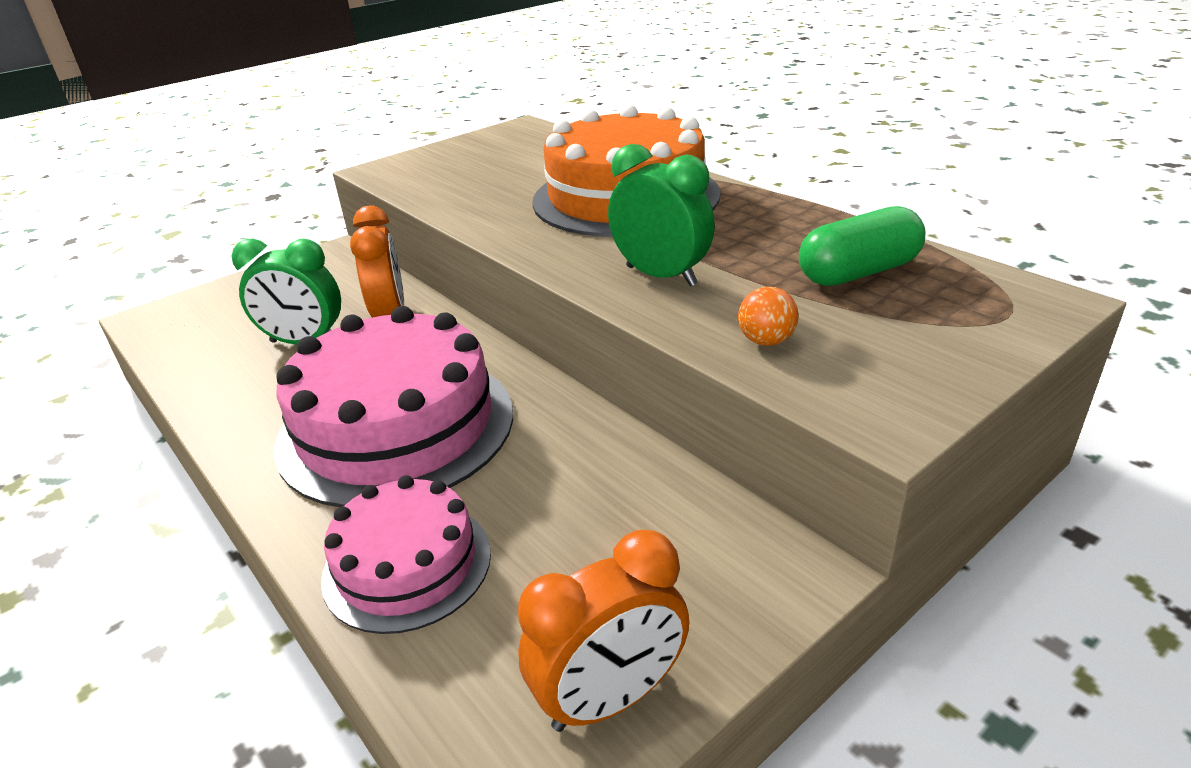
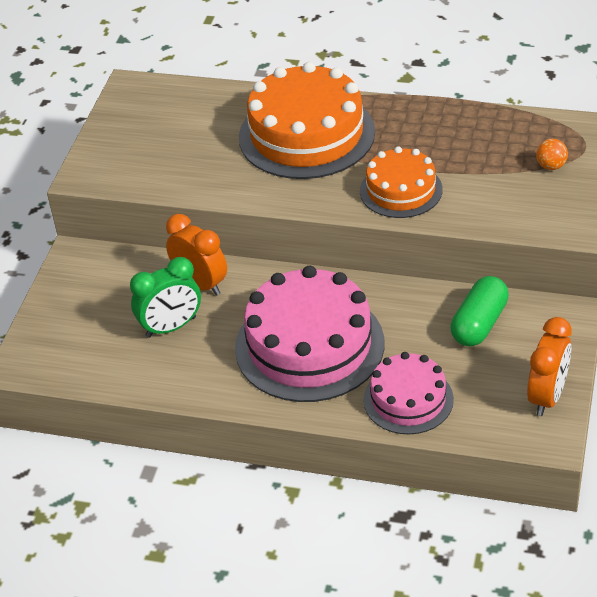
camera: 35 degrees left, 10 degrees up
green clock [608,144,715,286] -> orange cake [360,146,442,218]
orange ball [738,287,798,346] -> orange ball moved to [536,139,568,170]
green capsule [799,206,925,286] -> green capsule moved to [451,276,509,346]

